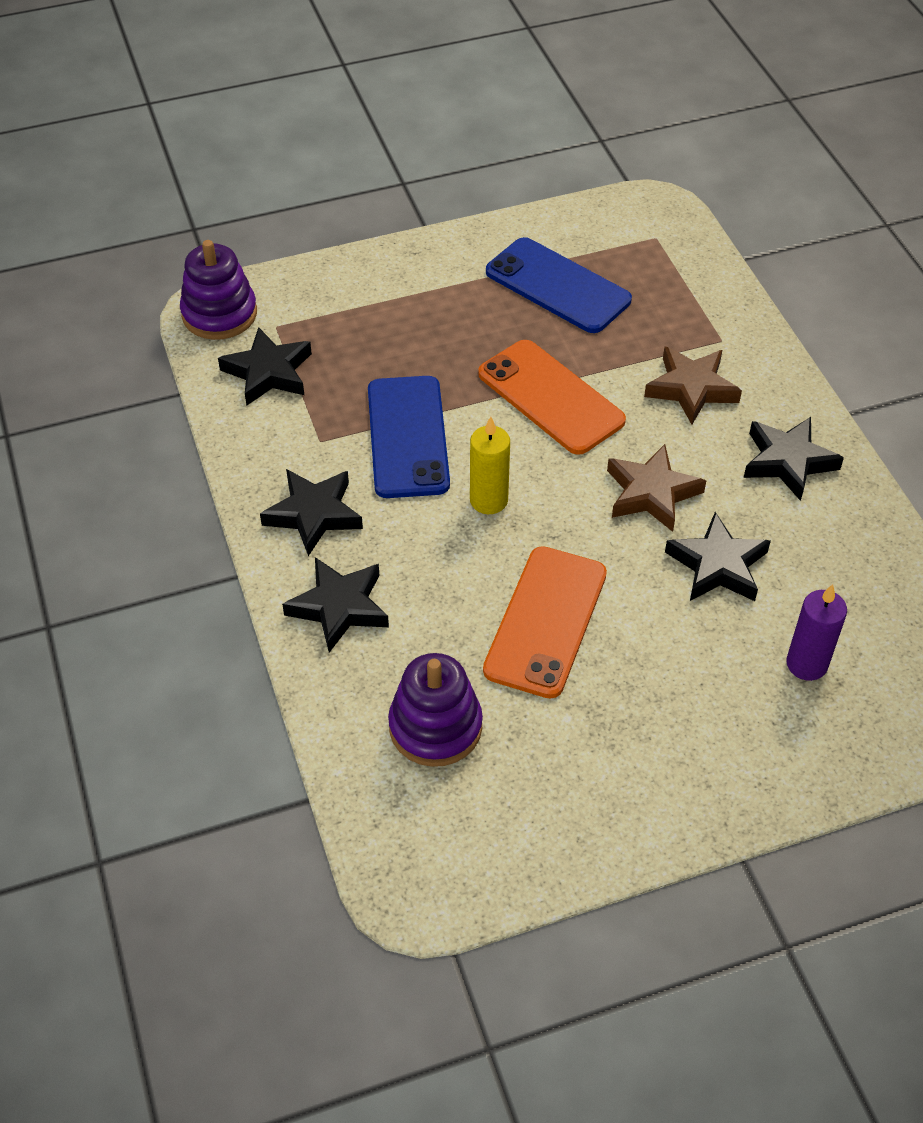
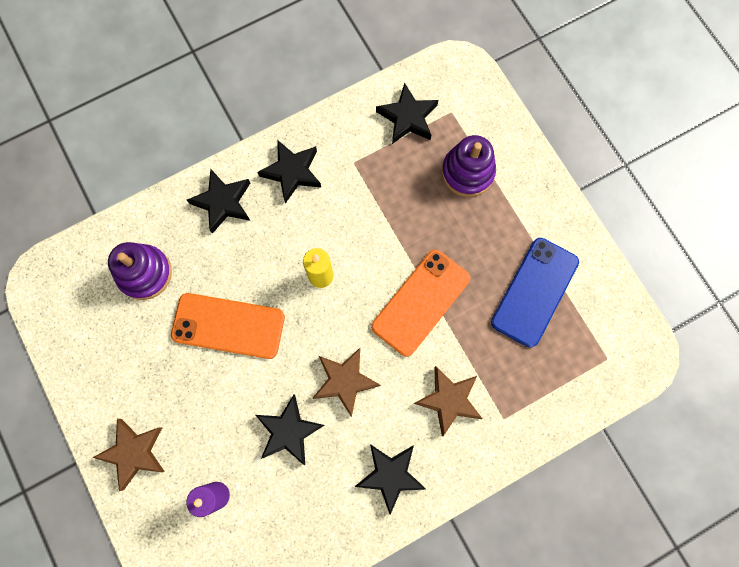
camera: 80 degrees right, 25 degrees up
purple stacking toy [180,240,257,340] -> purple stacking toy moved to [442,135,496,197]
blue phone [368,376,450,498] -> none
none -> brown star [92,419,165,491]

